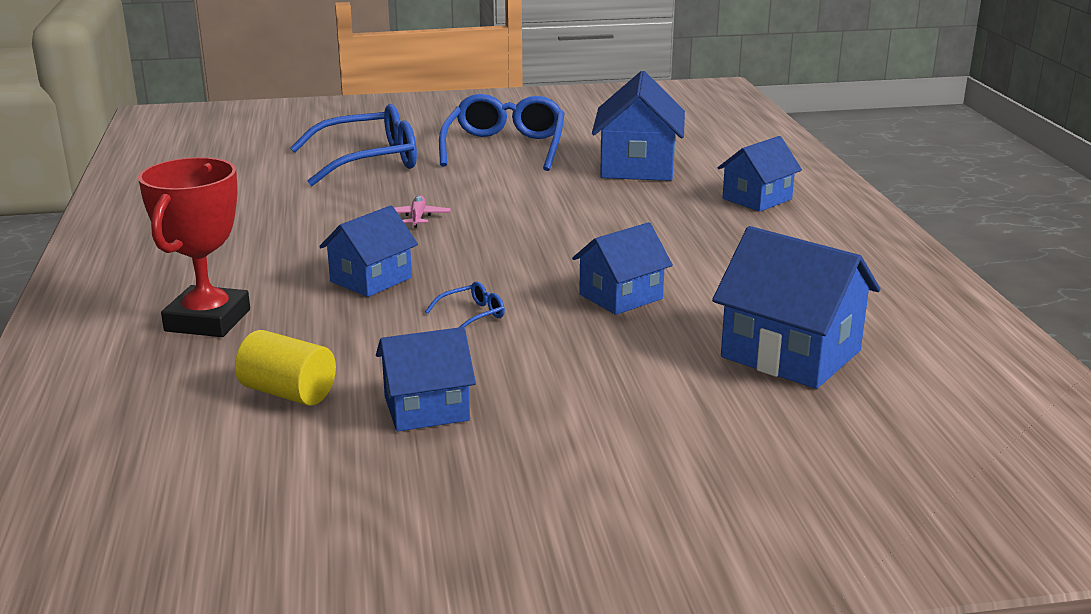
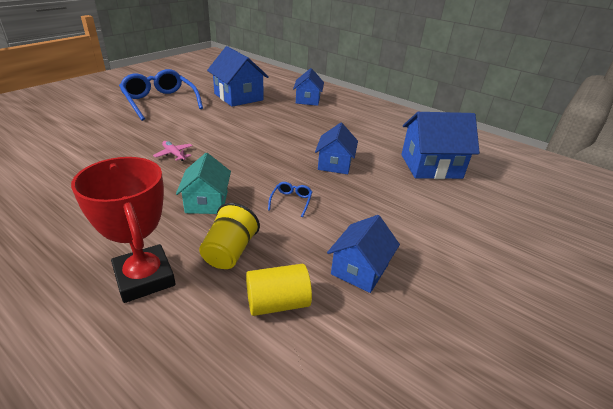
camera: 45 degrees left, 10 degrees up
blue glasses [290,104,417,186] -> none
blue house [319,205,418,297] -> turquoise house [176,153,231,214]
none -> yellow cup [199,203,260,269]

